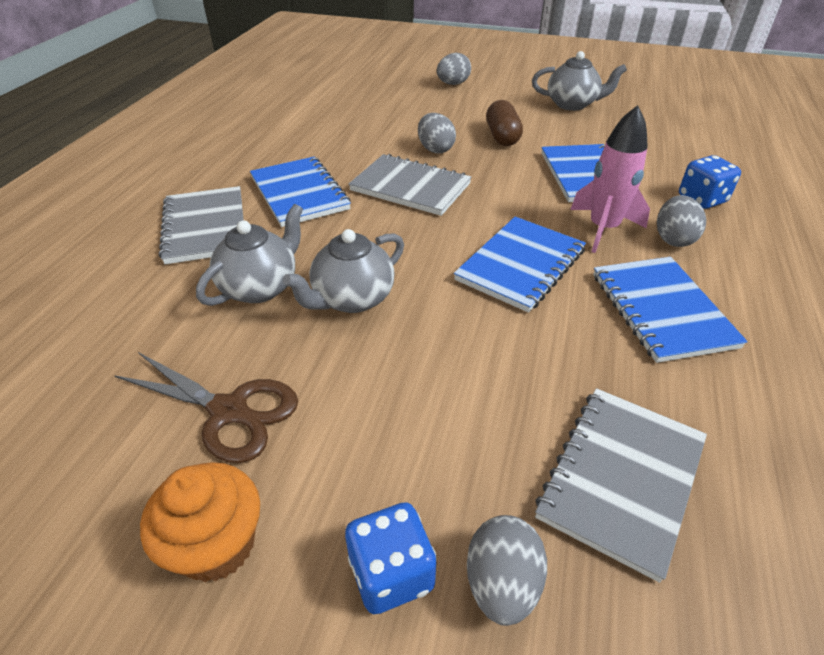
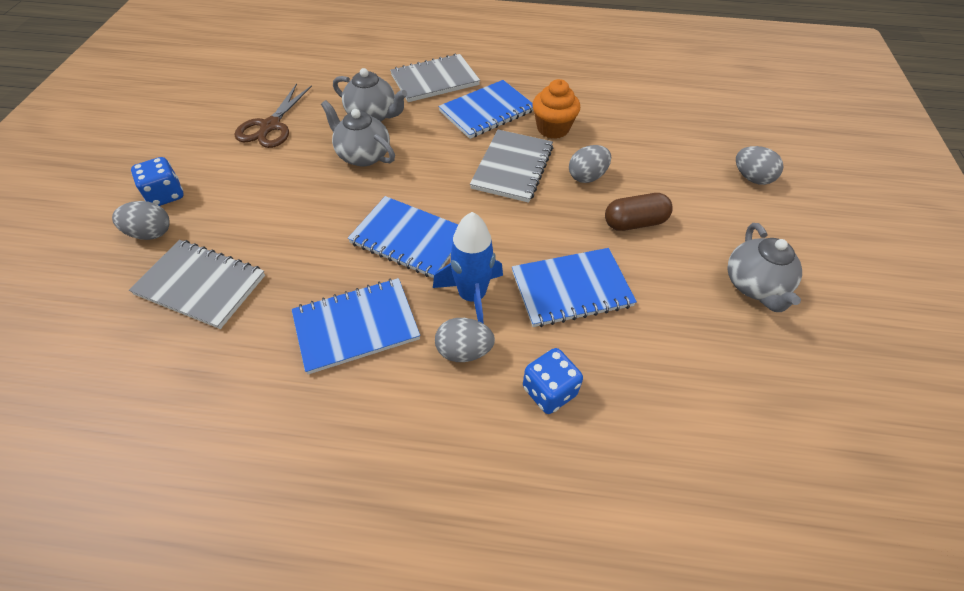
camera: 80 degrees right, 10 degrees up
orange cupcake [140,462,260,582] -> orange cupcake moved to [532,79,580,139]
pink rocket [570,105,650,253] -> blue rocket [433,212,503,323]

